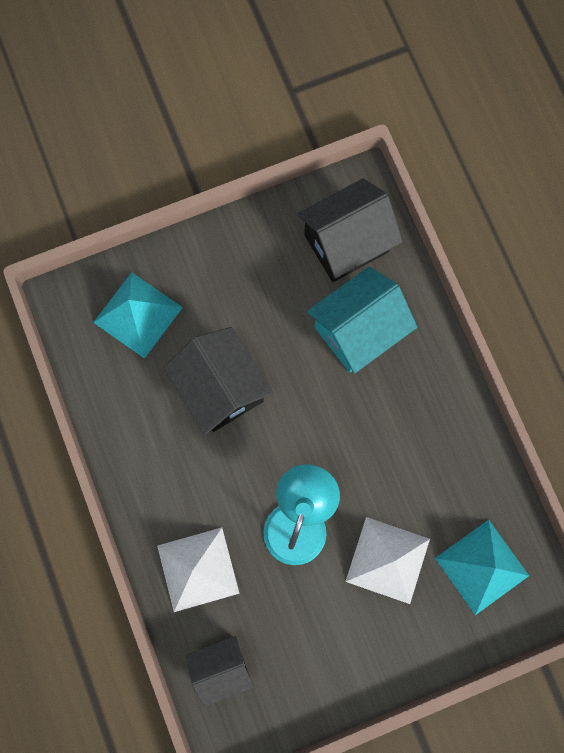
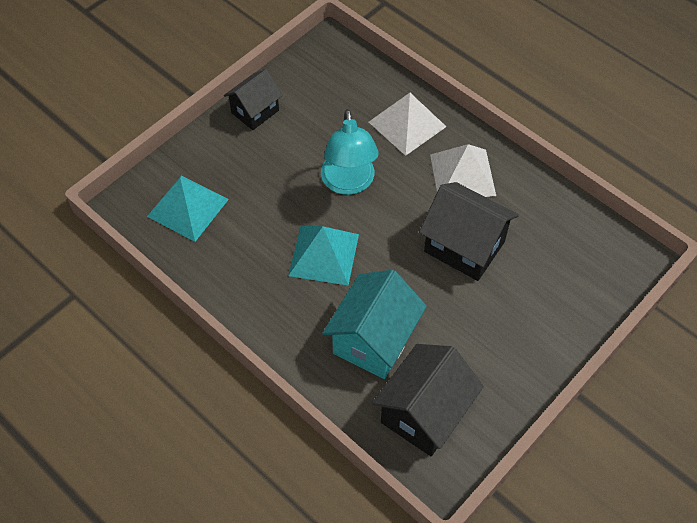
camera: 155 degrees right, 20 degrees down
turquoise pyramid [93,272,183,359] -> turquoise pyramid moved to [288,226,359,285]
black house [186,636,254,707] -> black house moved to [224,69,283,130]
white pyramid [345,517,430,604] -> white pyramid moved to [430,144,496,197]

